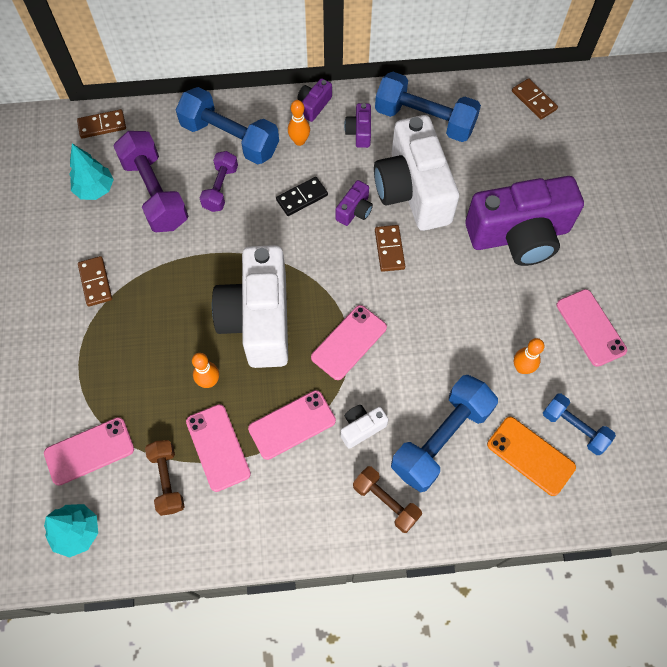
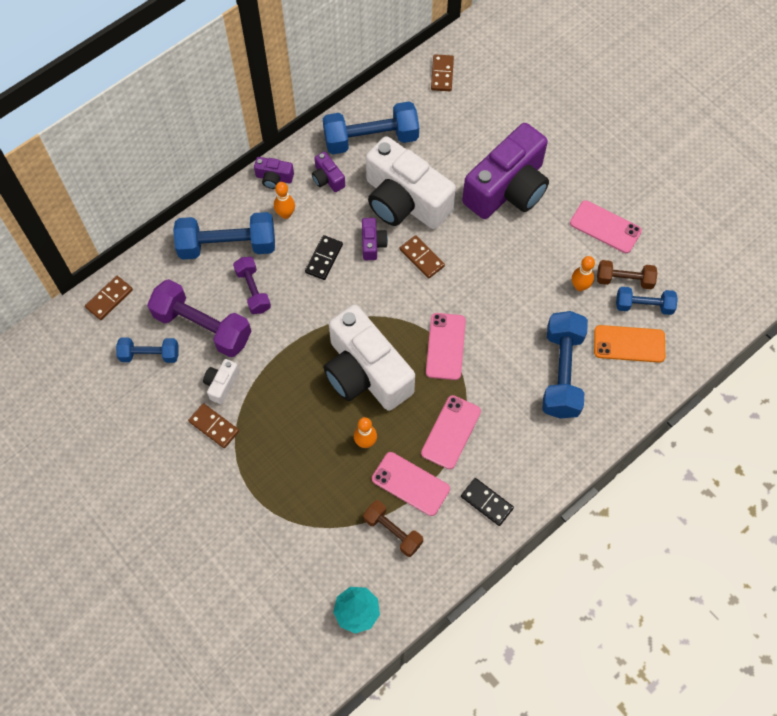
camera: 35 degrees left, 0 degrees up
pink phone [44,417,134,486] -> none
turquoise tree [69,144,114,200] -> blue dumbbell [116,338,179,363]
purple camera [297,78,332,122] -> purple camera turned 75 degrees counterclockwise [254,157,294,189]
white camera [341,405,388,449] -> white camera moved to [203,359,239,404]
brown dumbbell [353,466,422,533] -> brown dumbbell moved to [597,260,657,289]
brown domino [512,78,558,119] -> brown domino turned 75 degrees clockwise [431,54,454,91]
none -> black domino [461,478,514,526]

